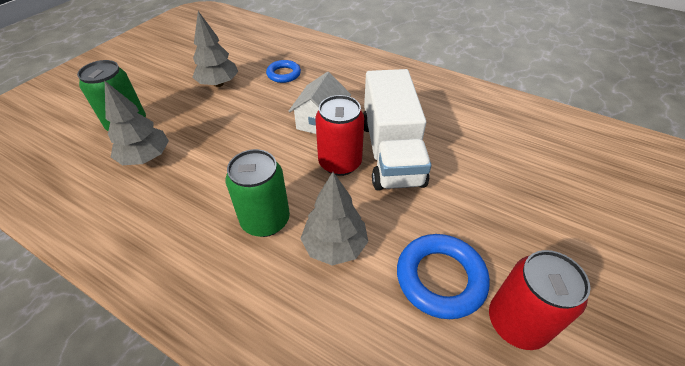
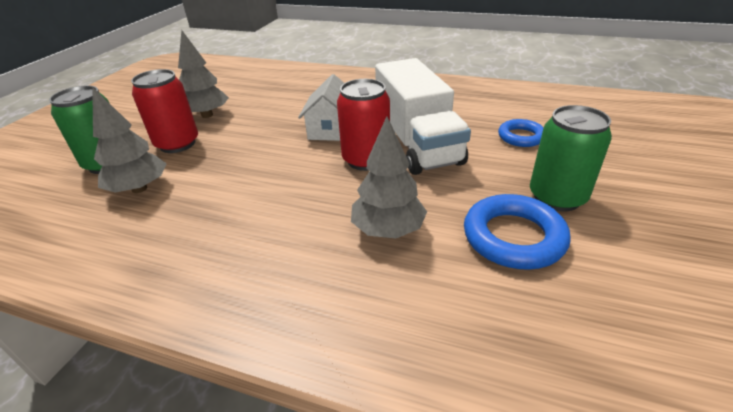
camera: 10 degrees left, 10 degrees down
green can [226,149,290,237] -> green can moved to [530,105,612,211]
blue ring [266,60,301,83] -> blue ring moved to [498,119,544,147]
red can [489,250,591,350] -> red can moved to [131,69,198,153]

